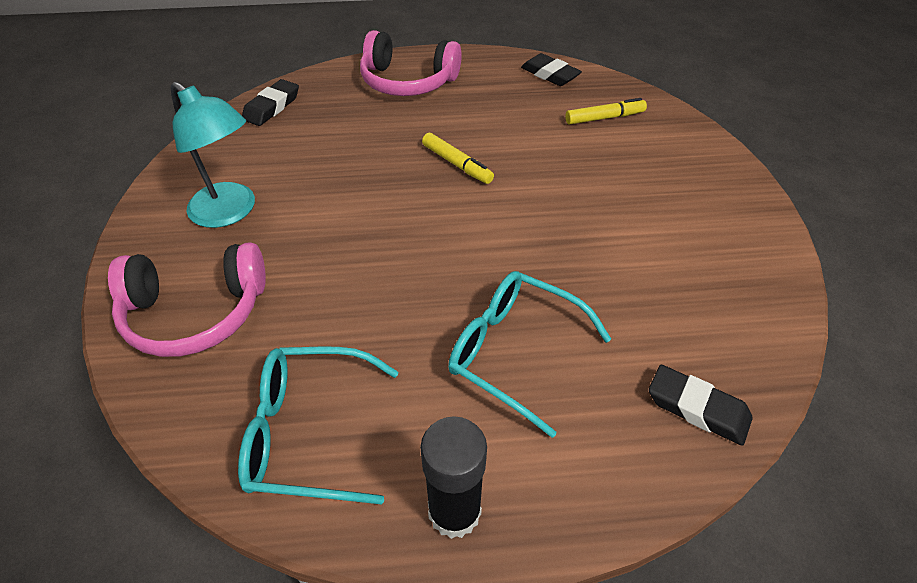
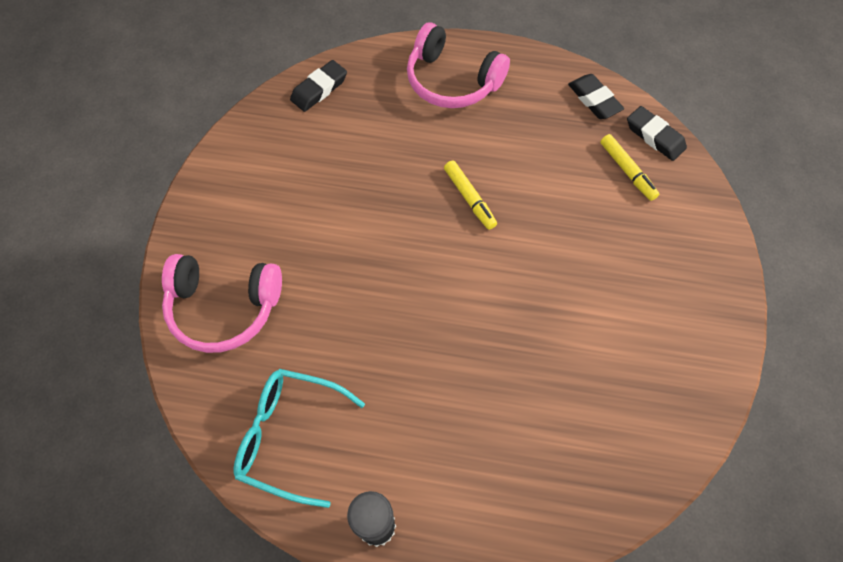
camera: 15 degrees right, 15 degrees up
turquoise lamp [171,82,255,228] -> none
turquoise glasses [448,271,611,438] -> none
yellow marker [565,98,647,124] -> yellow marker turned 60 degrees clockwise [600,134,659,201]
black eraser [649,365,753,446] -> black eraser moved to [627,106,687,161]

